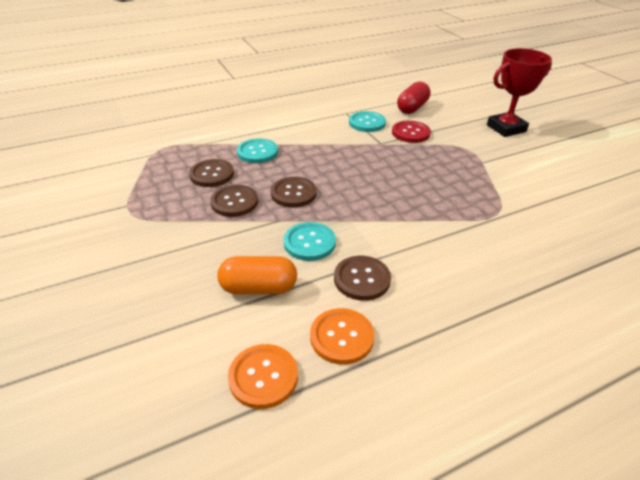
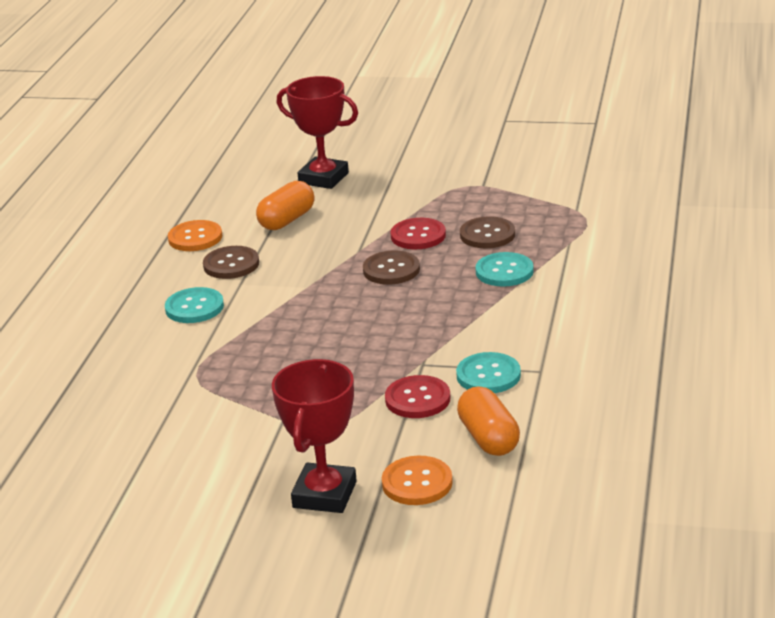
camera: 130 degrees right, 10 degrees down
brown button [210,185,258,217] -> red button [391,218,446,249]
orange button [228,344,298,409] -> orange button moved to [382,456,453,505]
turquoise button [284,222,336,261] -> turquoise button moved to [165,287,224,323]
red capsule [397,82,430,114] -> orange capsule [457,386,520,456]
none -> red trophy [276,76,358,189]

